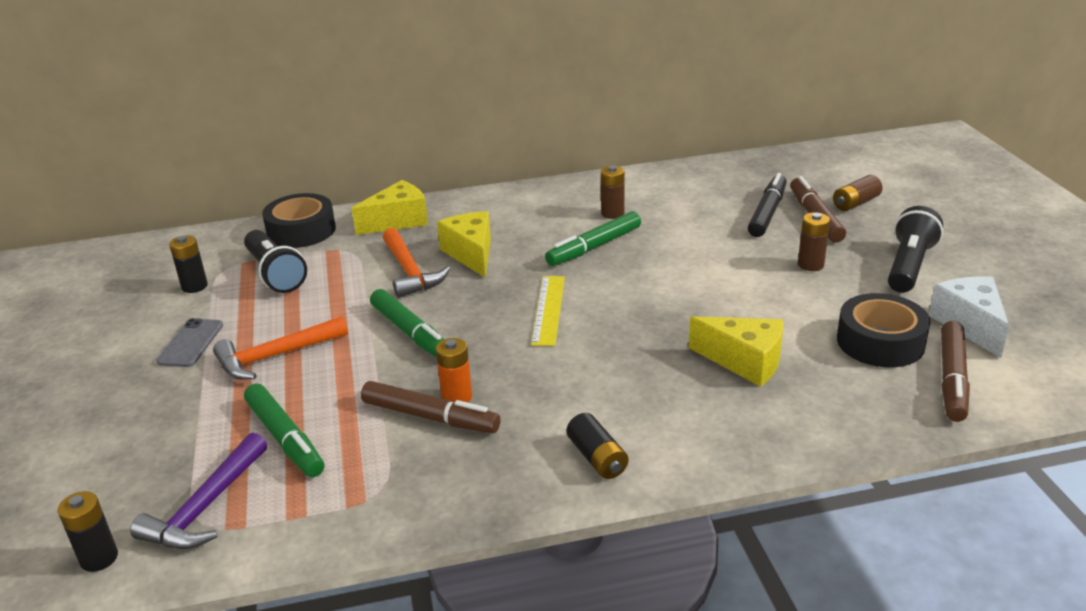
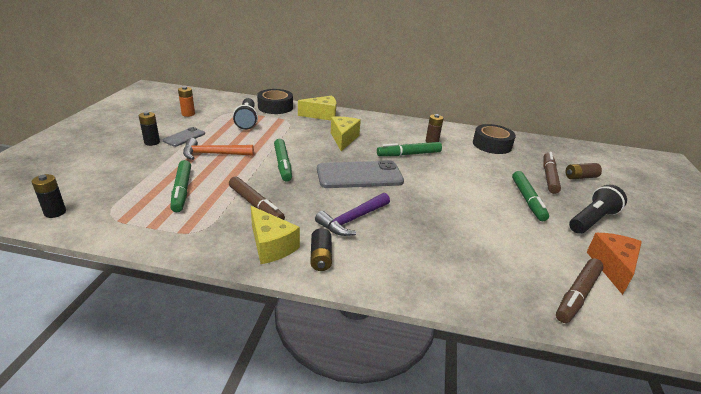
camera: 20 degrees right, 0 degrees up
purple hammer [130,433,267,549] -> purple hammer moved to [315,193,390,236]
black battery [169,235,208,293] -> black battery moved to [139,112,160,146]
orange hammer [383,228,450,298] -> none
orange battery [436,338,472,403] -> orange battery moved to [178,86,195,117]
yellow ruler [531,276,565,346] -> grey phone [317,160,404,188]
yellow cheese [689,316,783,387] -> yellow cheese moved to [251,206,300,264]
black marker [748,173,787,237] -> none
brown battery [798,212,830,271] -> green marker [512,171,549,221]
black tape [837,293,931,367] -> black tape moved to [473,124,516,154]
white cheese [929,276,1009,358] -> orange cheese [587,233,642,295]

